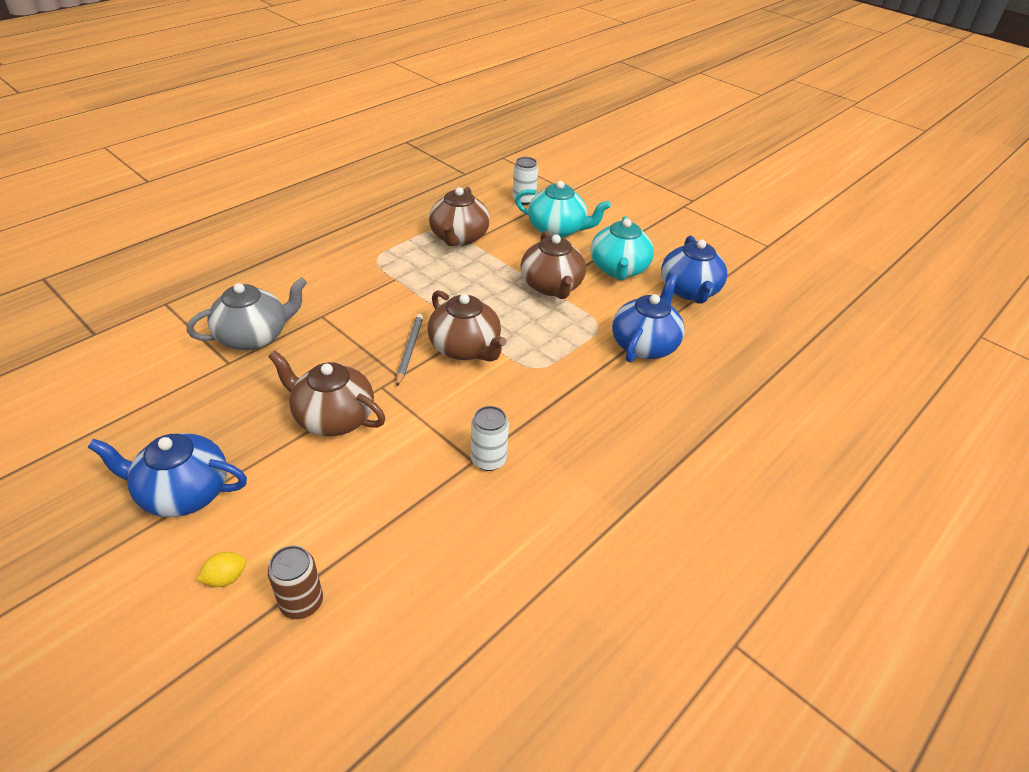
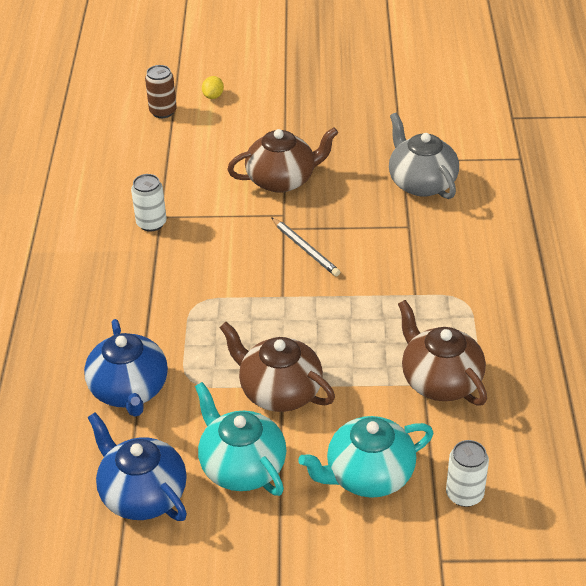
camera: 140 degrees right, 0 degrees up
blue teapot [88,433,247,517] -> none
grey teapot [187,277,307,350] -> grey teapot turned 135 degrees clockwise [389,113,459,199]
brown teapot [428,290,507,362] -> none

